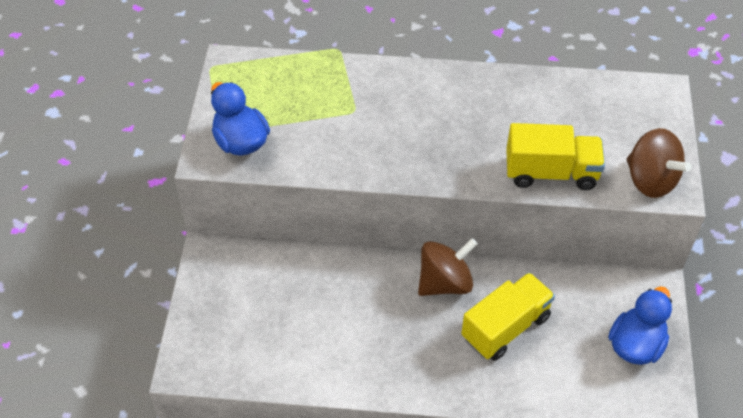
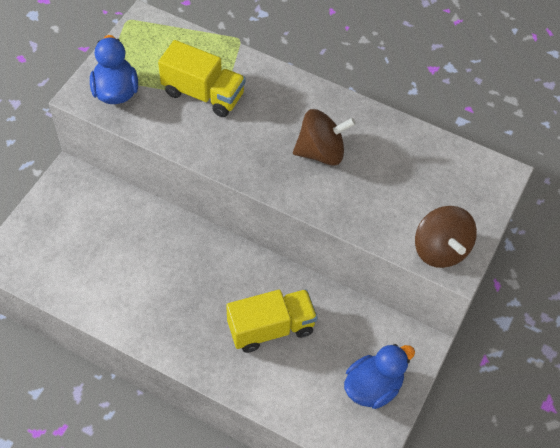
camera: 20 degrees right, 5 degrees up
brown spinning top [418,238,478,296] -> brown spinning top moved to [293,109,356,166]
yellow truck [506,123,605,190] -> yellow truck moved to [158,40,245,117]

